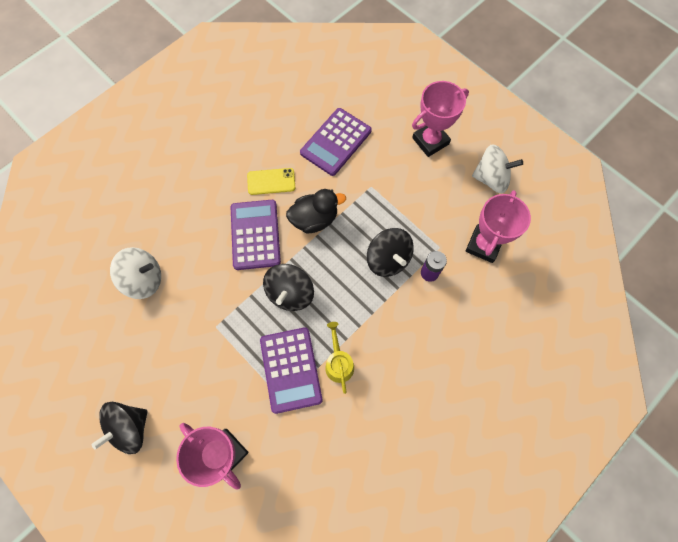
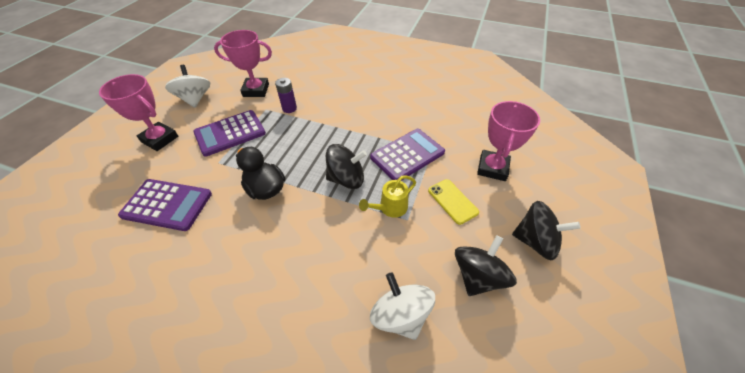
camera: 115 degrees left, 20 degrees down
purple calculator [231,200,281,270] -> purple calculator moved to [193,110,266,157]
yellow phone [247,168,295,195] -> yellow phone moved to [428,179,479,225]
yellow watering can [325,322,354,394] -> yellow watering can moved to [359,175,416,218]
black spinning top [367,228,414,277] -> black spinning top moved to [455,235,517,296]

